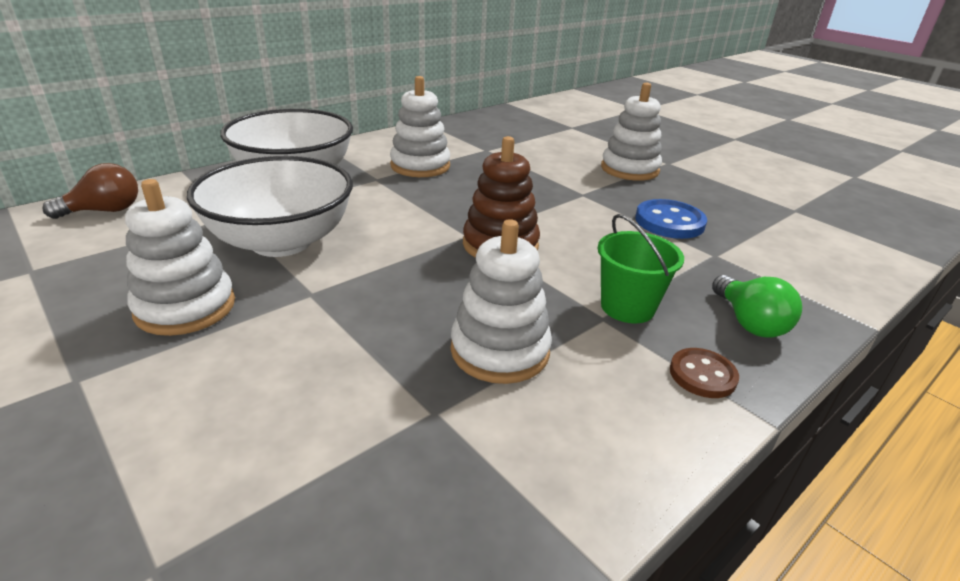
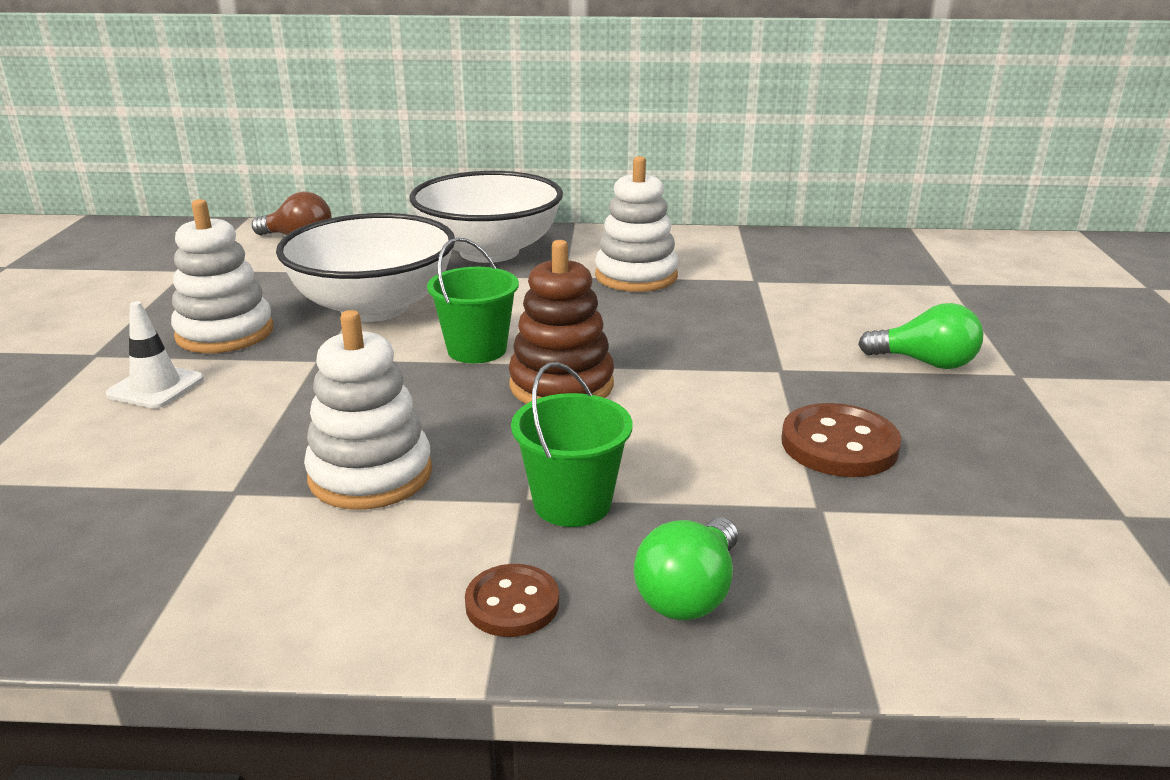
camera: 45 degrees right, 5 degrees down
white stacking toy [601,83,662,181] -> green light bulb [858,303,983,369]
blue button [635,199,707,239] -> brown button [781,403,901,477]
none -> white traffic cone [106,301,204,408]
none -> green bucket [427,237,519,363]

